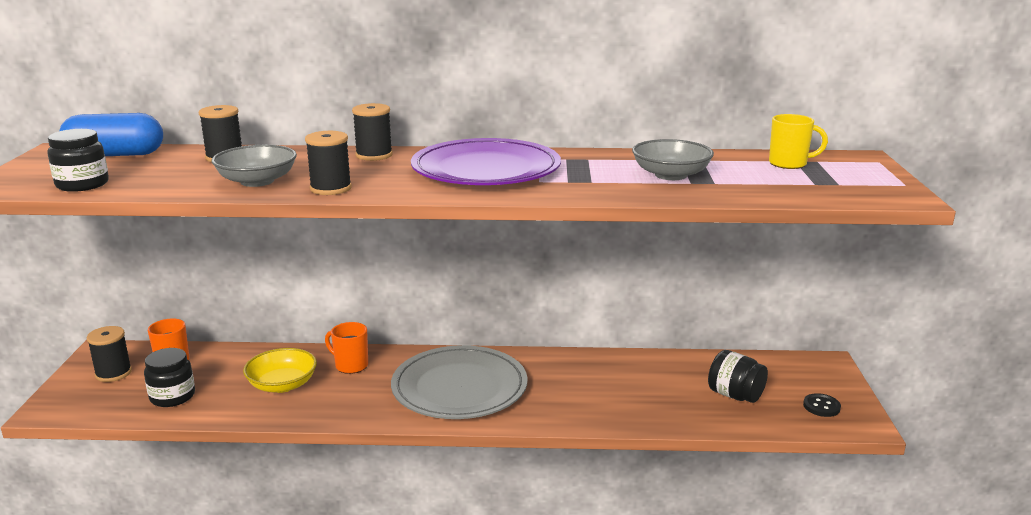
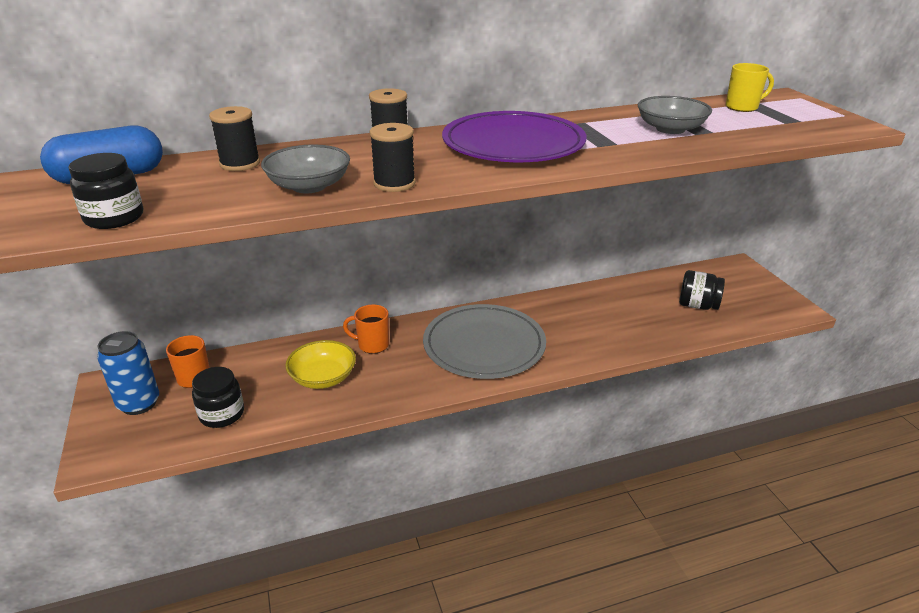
camera: 20 degrees left, 10 degrees up
black spool [87,326,132,382] -> blue can [97,331,159,415]
black button [803,393,841,417] -> none

